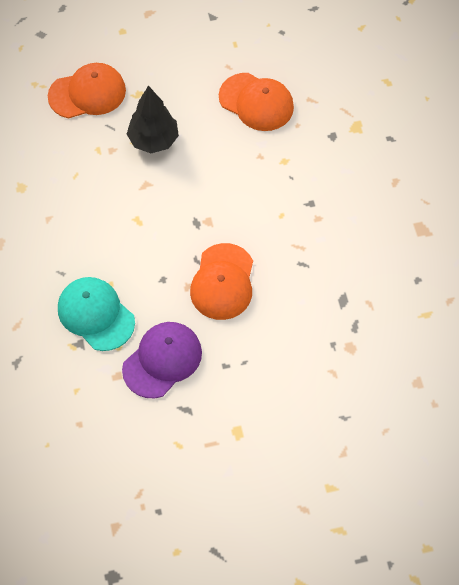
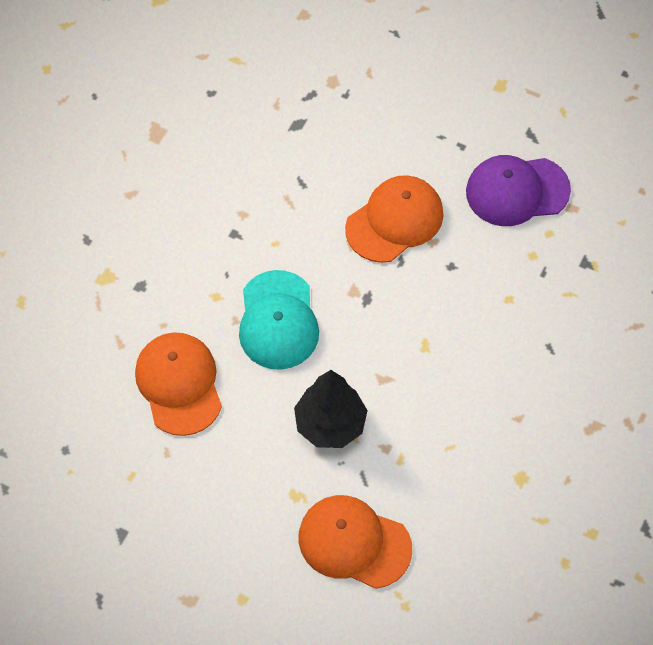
camera: 140 degrees left, 0 degrees up
turquoise cap [58,277,135,351] -> turquoise cap moved to [239,270,319,370]

